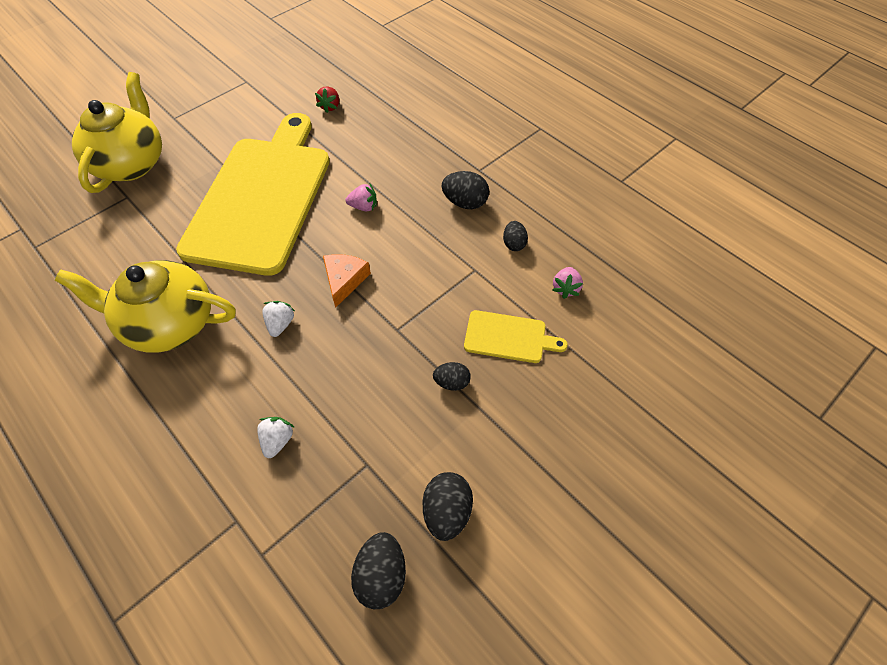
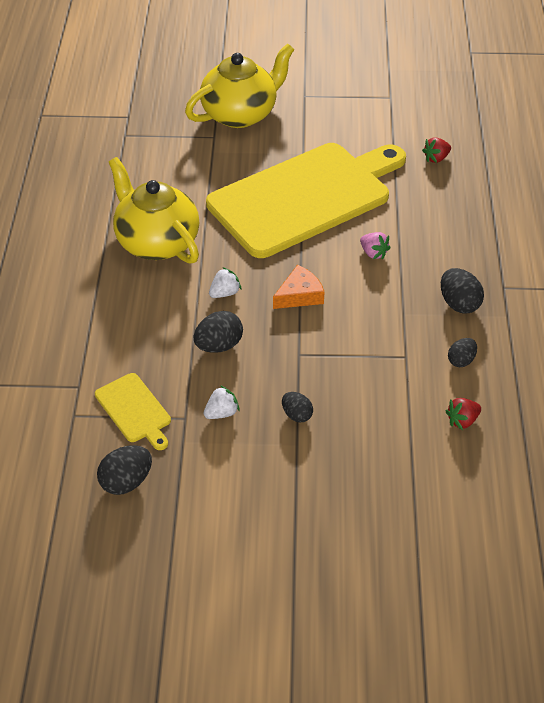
camera: 45 degrees right, 10 degrees down
white strawberry [257,417,295,458] -> white strawberry moved to [203,385,240,419]
black egg [423,472,473,541] -> black egg moved to [194,311,243,353]
yellow cutting board [464,310,568,363] -> yellow cutting board moved to [95,373,171,450]
pink strawberry [553,267,583,299] -> red strawberry [446,398,481,430]

